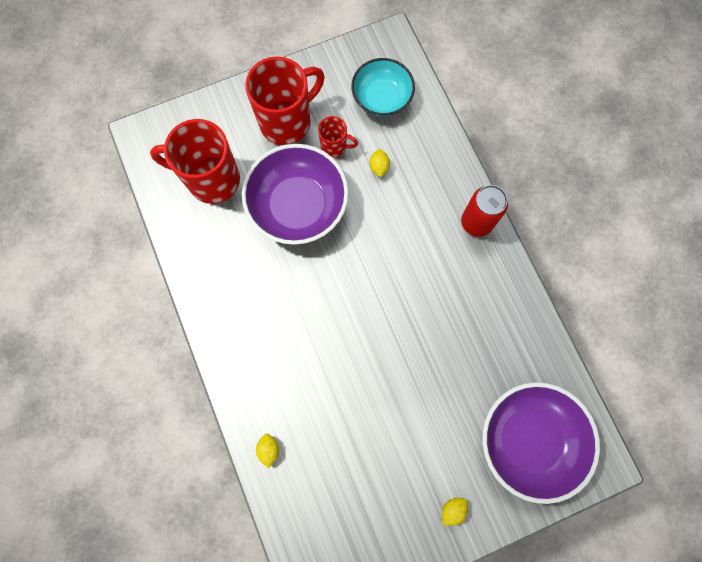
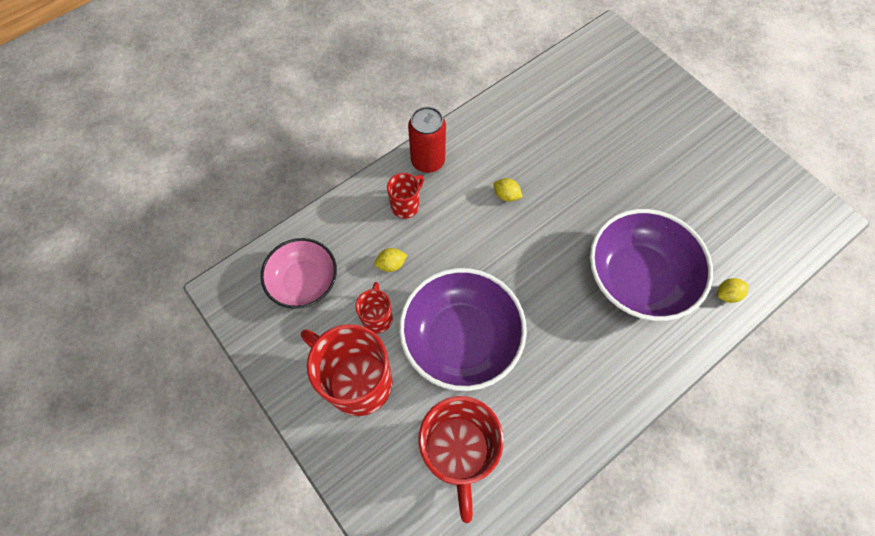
camera: 105 degrees left, 10 degrees down
turquoise bowl [351,58,415,116] -> pink bowl [261,238,337,309]
yellow lemon [442,498,468,526] -> yellow lemon moved to [493,178,523,202]
purple bowl [483,382,600,504] -> purple bowl moved to [590,209,713,321]
none -> red mug [387,173,424,219]

